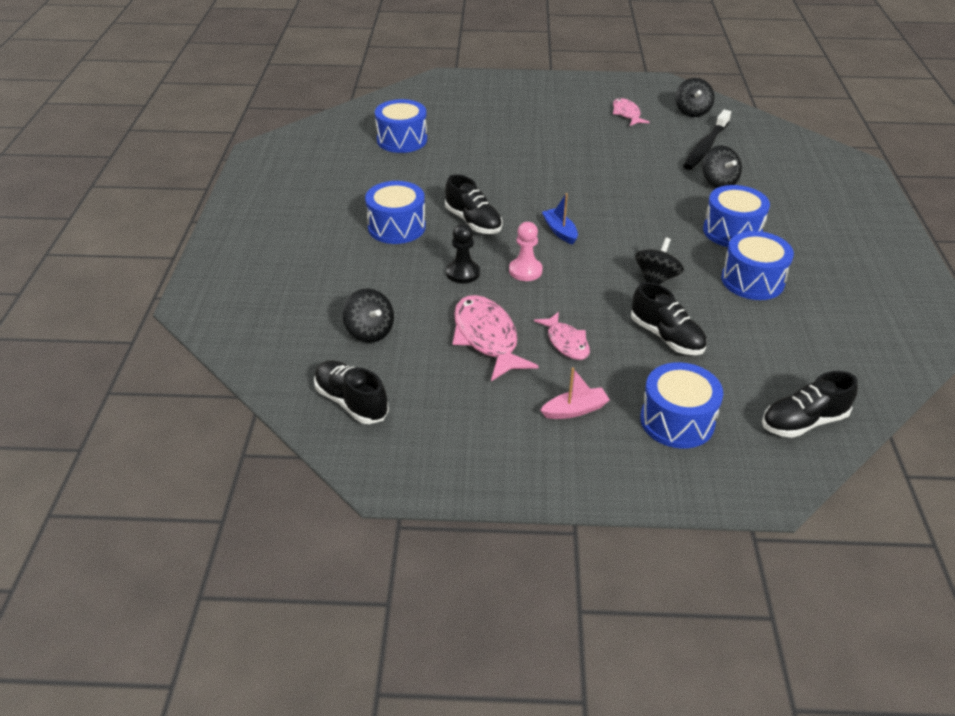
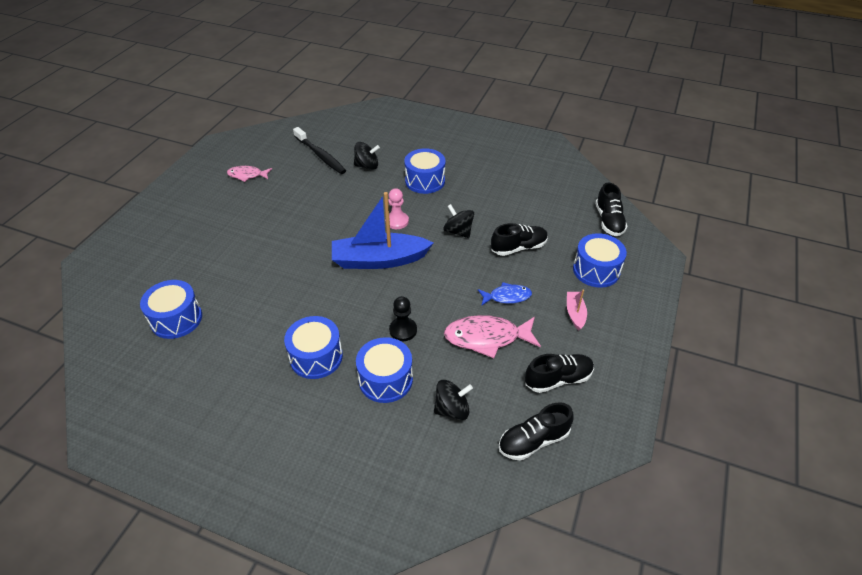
camera: 70 degrees left, 5 degrees up
black shoe [445,174,503,234] -> black shoe moved to [525,354,594,393]
pink pawn [509,222,543,281] -> pink pawn moved to [385,188,409,229]
pink fish [534,312,590,360] -> blue fish [478,282,532,306]
blue boat [542,193,578,245] -> blue boat [332,192,433,269], size x2.25
black spinning top [675,78,715,117] -> none
blue drum [721,231,794,300] -> blue drum moved to [356,337,413,403]

